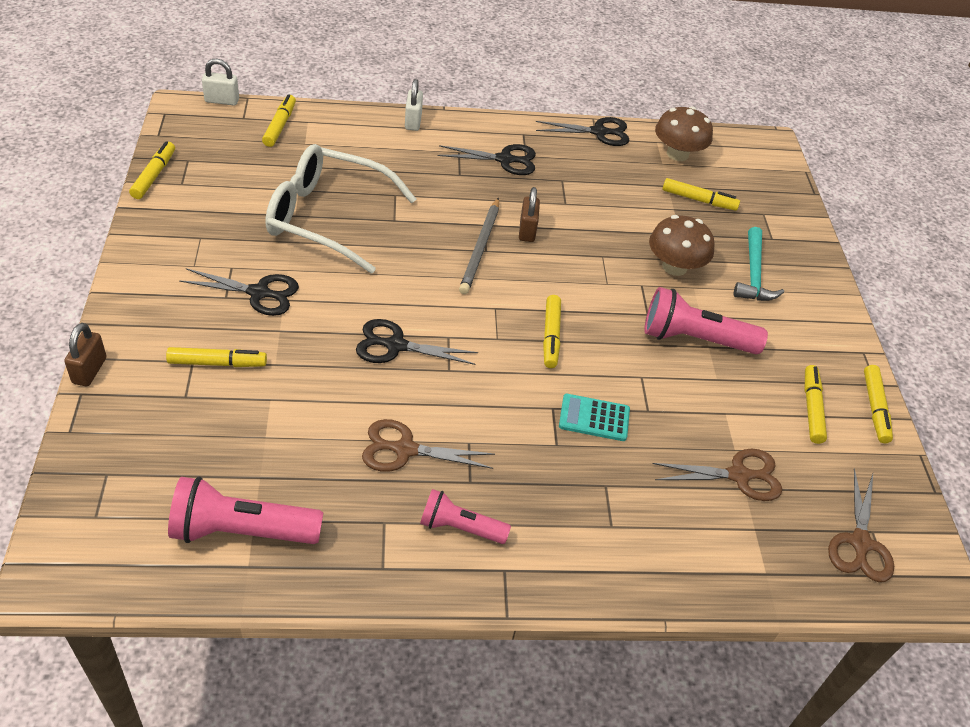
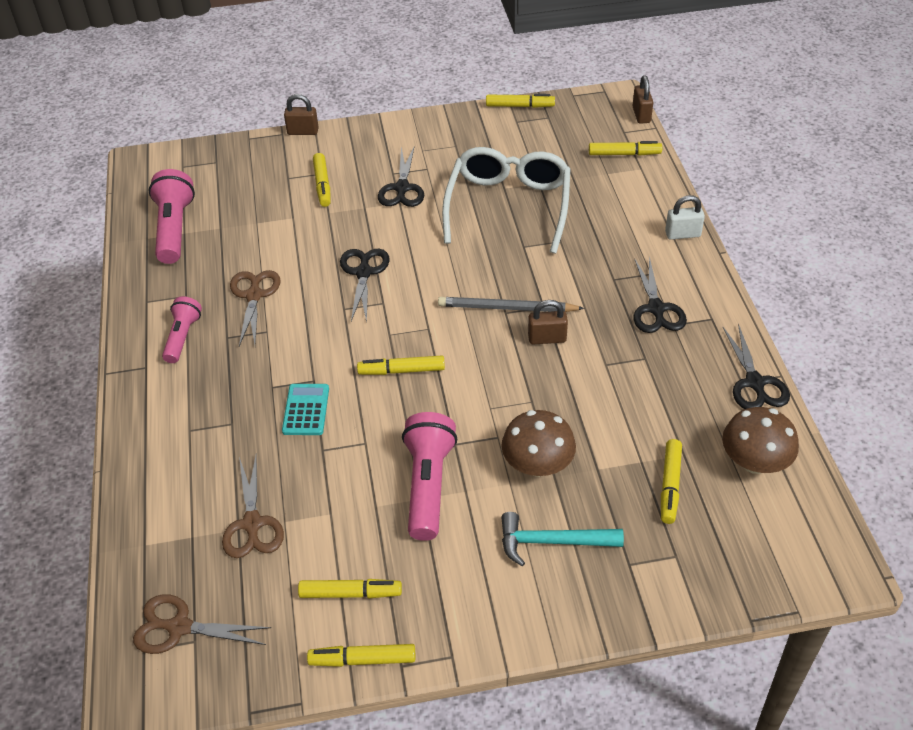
camera: 90 degrees right, 0 degrees up
white padlock [202,59,239,105] -> brown padlock [633,75,653,124]

